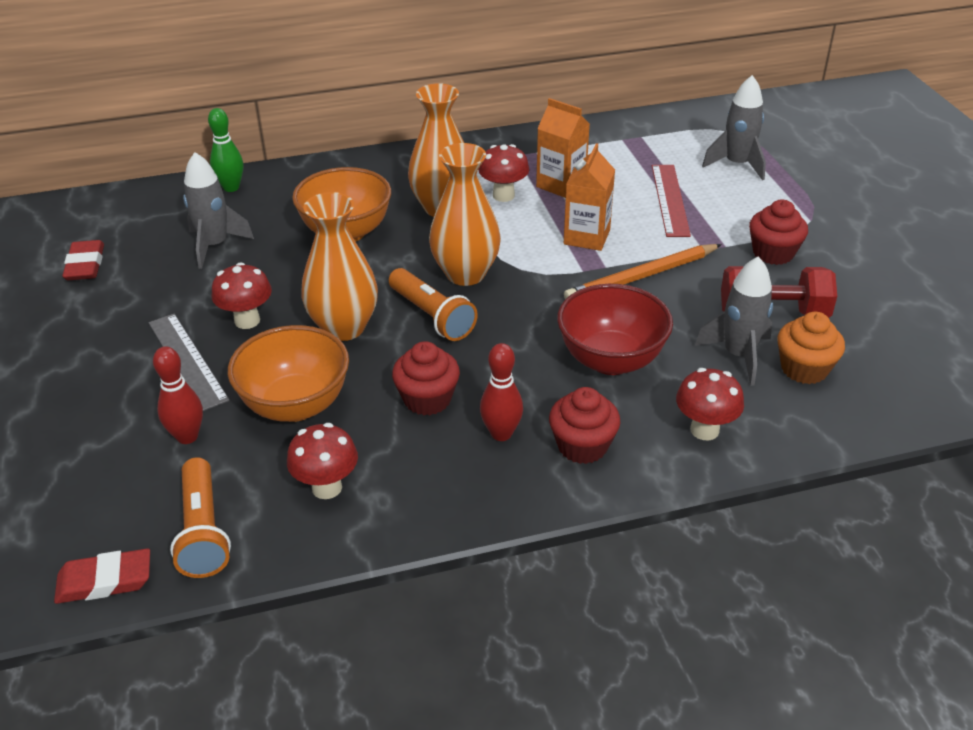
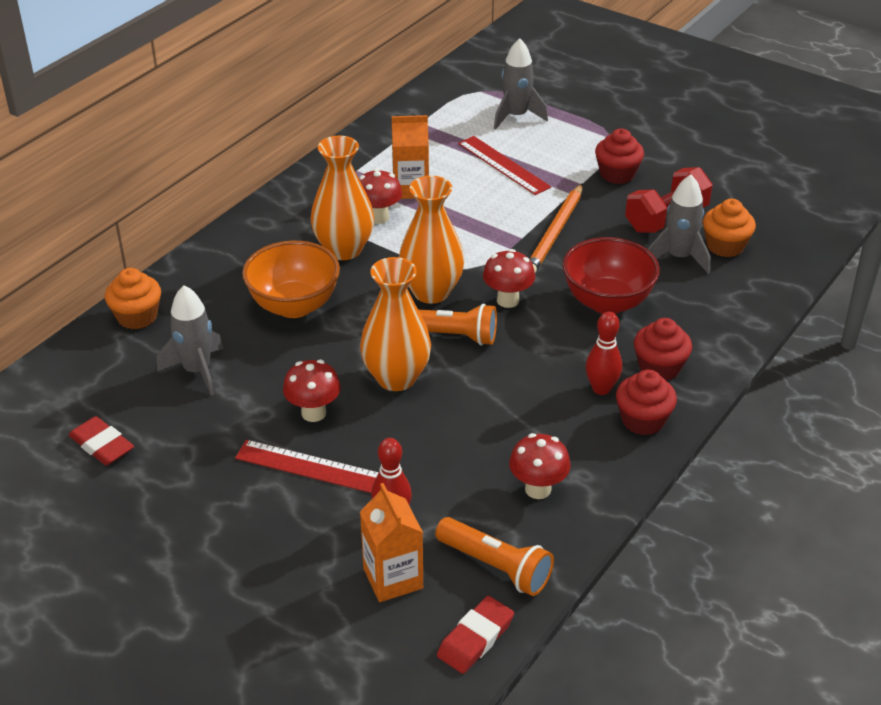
camera: 40 degrees left, 0 degrees up
grey ruler [149,314,230,411] -> red ruler [235,440,379,493]
green bowling pin [208,108,243,192] -> orange cupcake [105,268,161,330]
orange bowl [228,325,349,422] -> none
red cupcake [392,341,460,415] -> red cupcake moved to [616,369,677,435]
orange carton [564,143,615,251] -> orange carton moved to [360,483,423,602]
red mushroom [676,368,744,440] -> red mushroom moved to [483,249,535,308]

